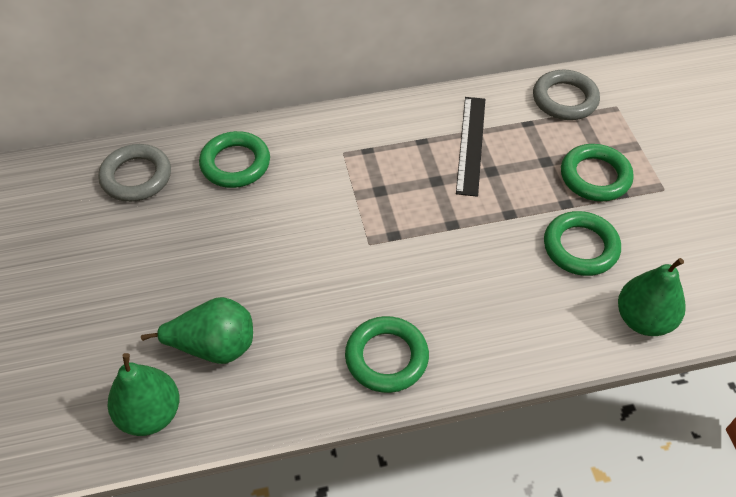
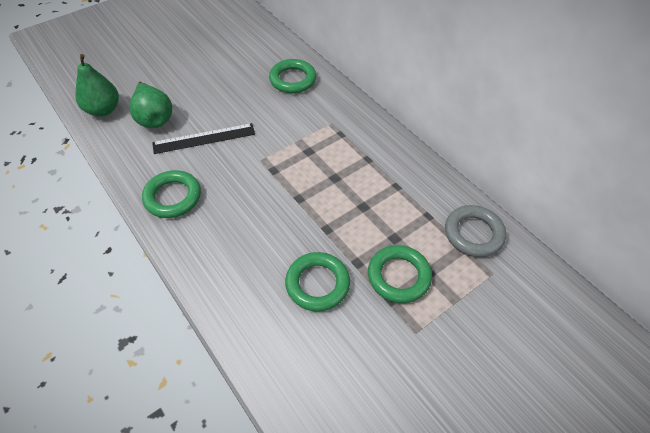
camera: 65 degrees right, 0 degrees up
grey ring [98,144,171,202] -> none
black ruler [456,97,485,197] -> black ruler moved to [152,123,255,154]
green pear [618,258,686,336] -> none

